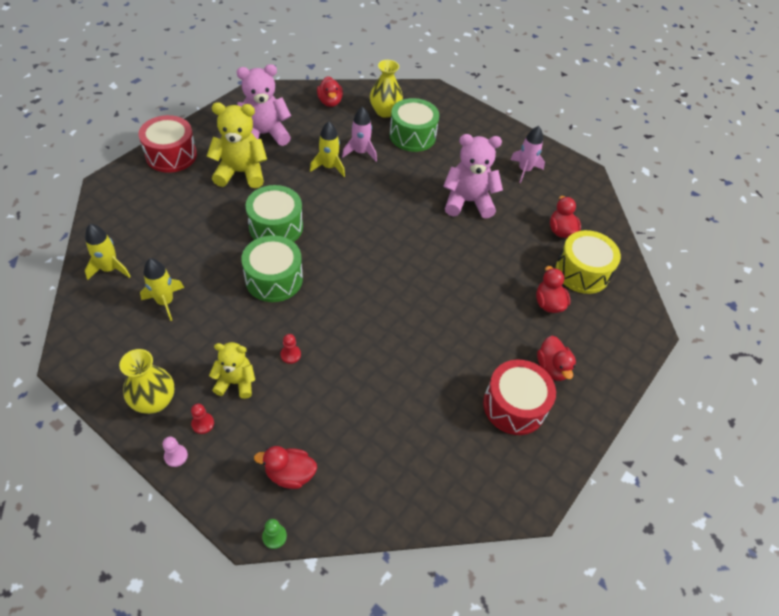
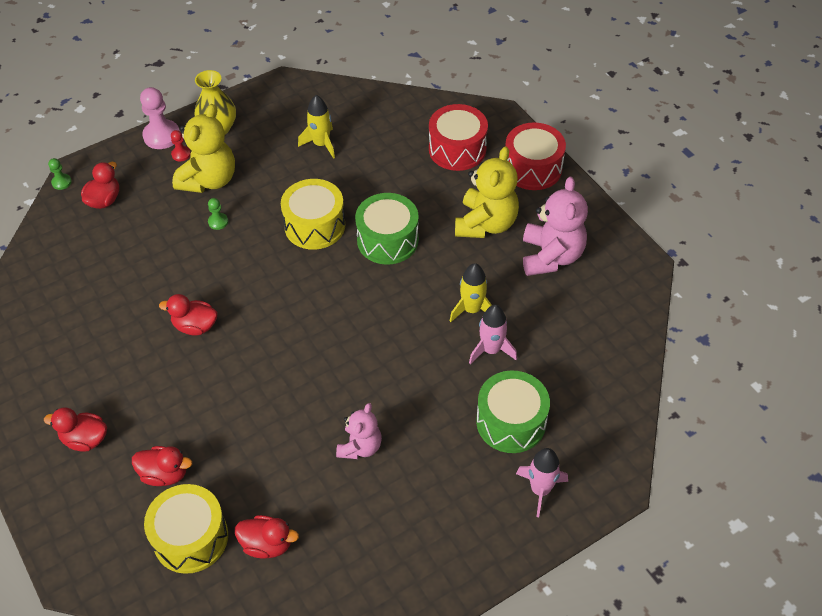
camera: 115 degrees right, 0 degrees up
yellow rocket [85,224,131,280] -> none
pink pawn [163,436,188,467] -> pink pawn [140,87,180,149], size x1.96
yellow teddy bear [209,342,255,399] -> yellow teddy bear [172,104,235,193], size x1.63
green drum [241,235,303,302] -> yellow drum [281,179,345,250]
red pawn [281,334,301,364] -> green pawn [208,198,228,230]
red duck [317,76,343,107] -> red duck moved to [159,294,217,336]
yellow vase [370,60,403,118] -> none
pink teddy bear [443,134,503,219] -> pink teddy bear [336,403,382,459], size x0.61
red drum [483,359,556,435] -> red drum moved to [429,104,488,171]
pink rocket [510,126,545,183] -> pink rocket moved to [516,448,568,517]

